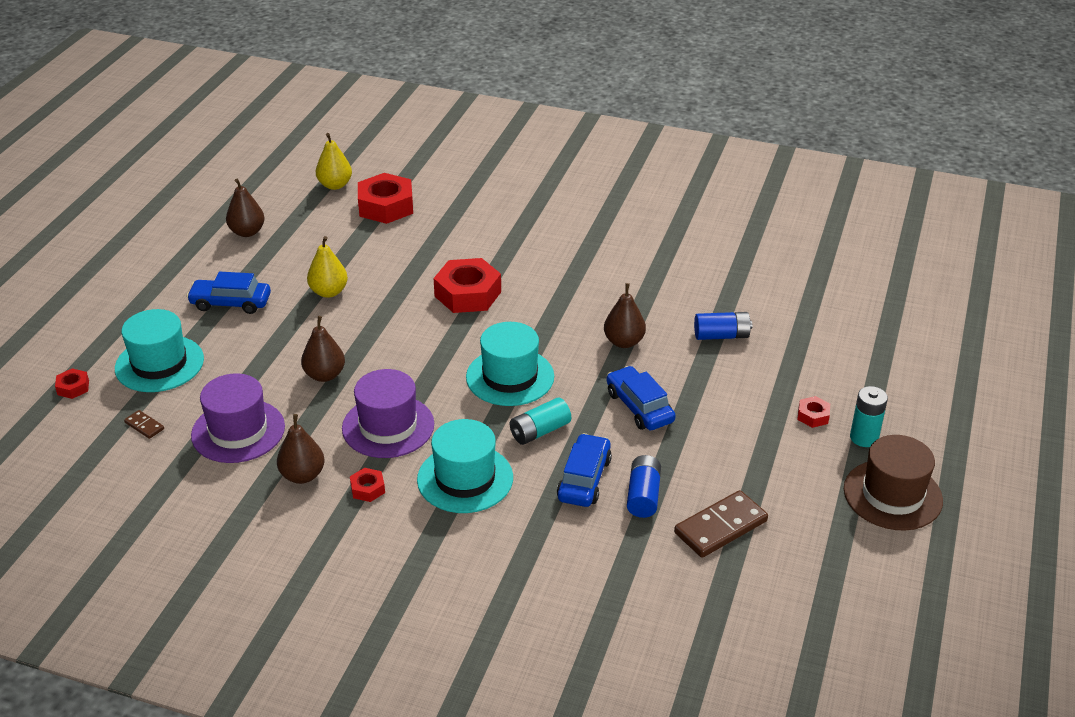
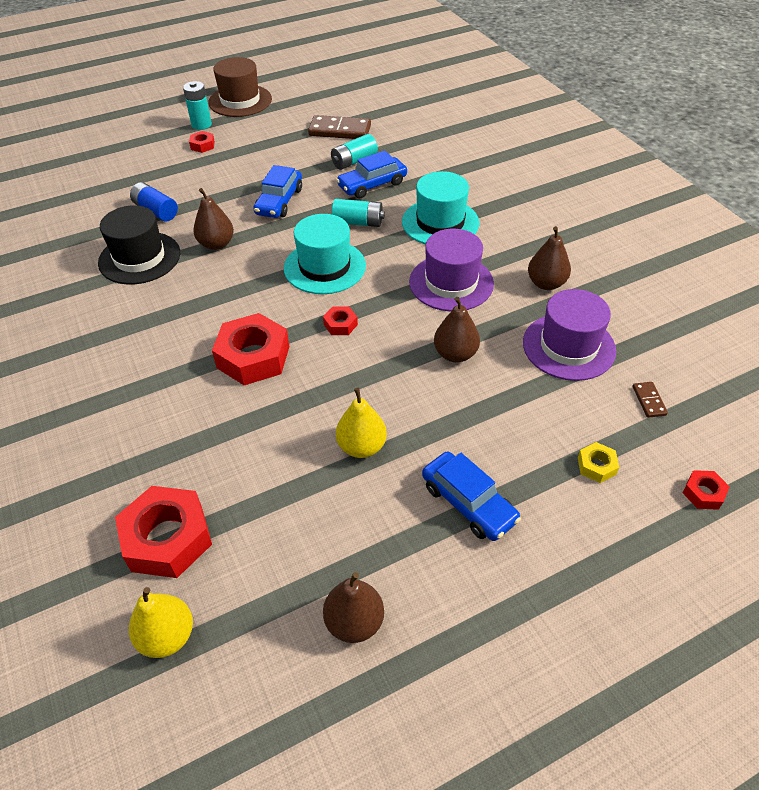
camera: 135 degrees left, 10 degrees up
turquoise hat [115,309,204,392] -> yellow nut [578,442,619,483]
red nut [350,468,385,502] -> red nut moved to [323,306,358,335]
blue battery [627,455,661,518] -> turquoise battery [331,134,378,170]
none -> black hat [98,205,180,285]

